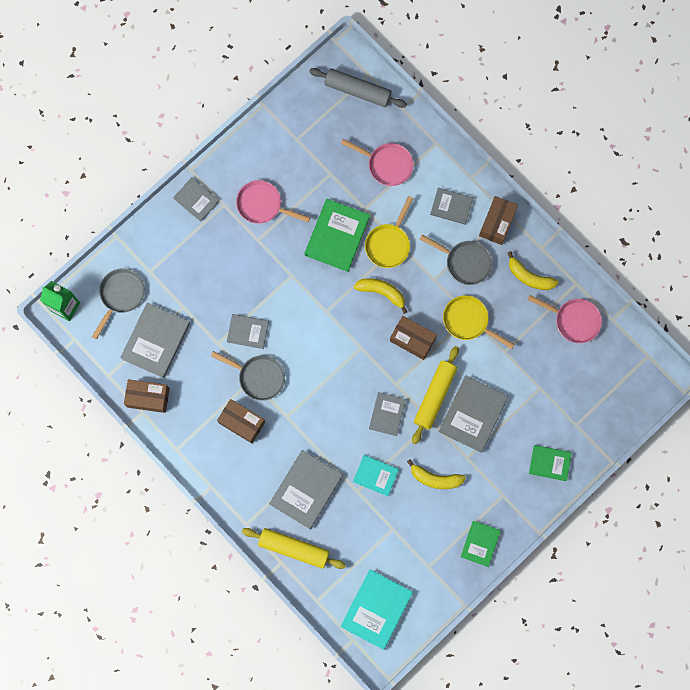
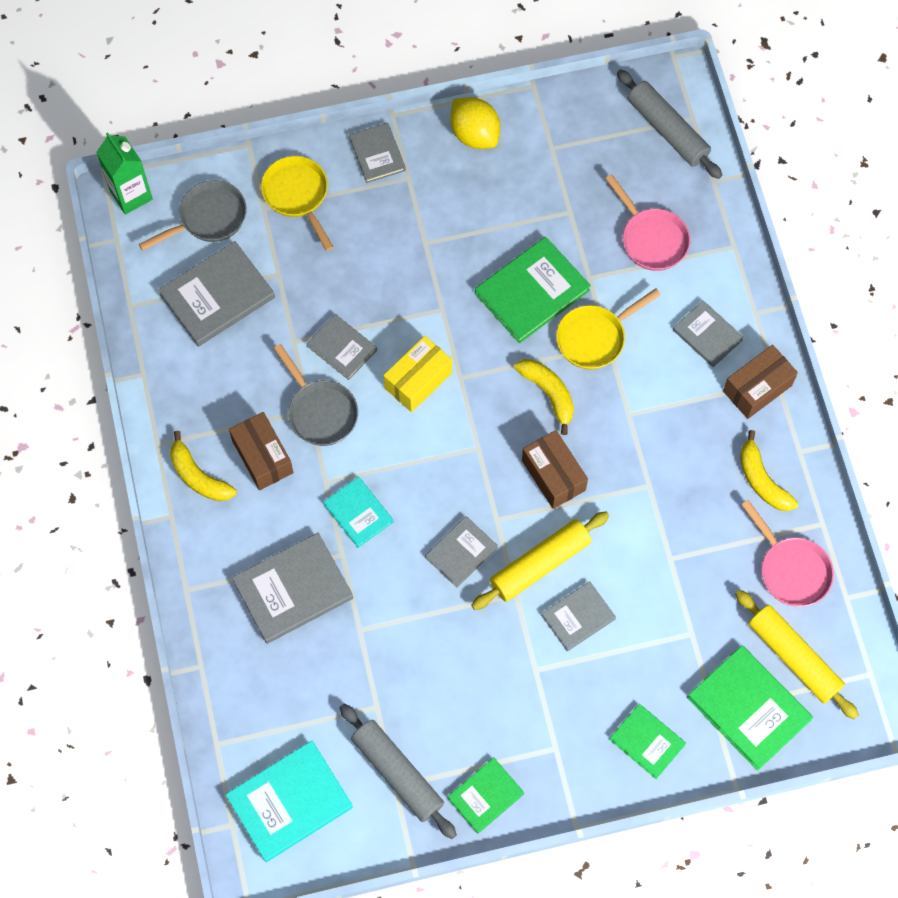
camera: 30 degrees right, 10 degrees down
brown box [124,379,170,413] -> none
pink pan [236,180,311,224] -> none
yellow rolling pin [242,528,346,569] -> yellow rolling pin moved to [735,590,859,720]
turquoise book [353,455,399,496] -> turquoise book moved to [323,476,394,548]
yellow banana [407,459,466,489] -> yellow banana moved to [170,431,236,501]
grey pan [420,234,492,285] -> none
grey book [438,375,508,453] -> grey book [541,581,616,651], size x0.61
yellow pan [443,295,515,349] -> yellow pan moved to [261,156,333,251]
none -> grey rolling pin [340,704,457,839]
none -> yellow box [383,336,452,412]
none -> yellow lemon [450,97,500,149]
none -> green book [687,645,813,771]

